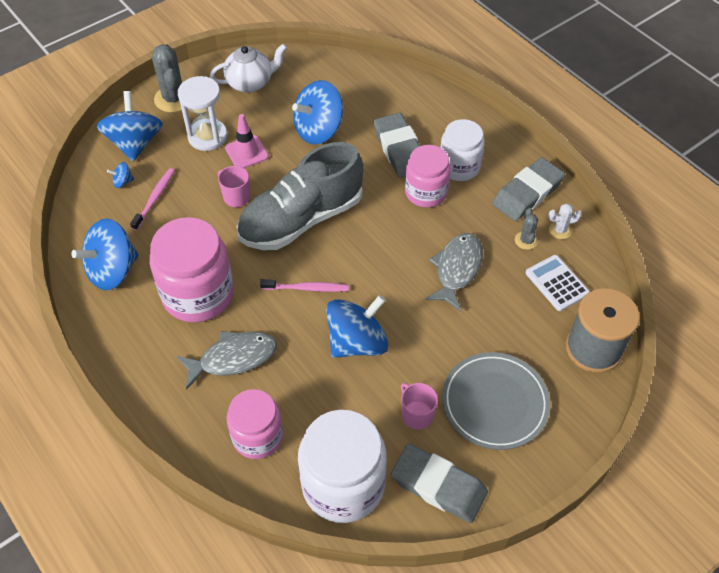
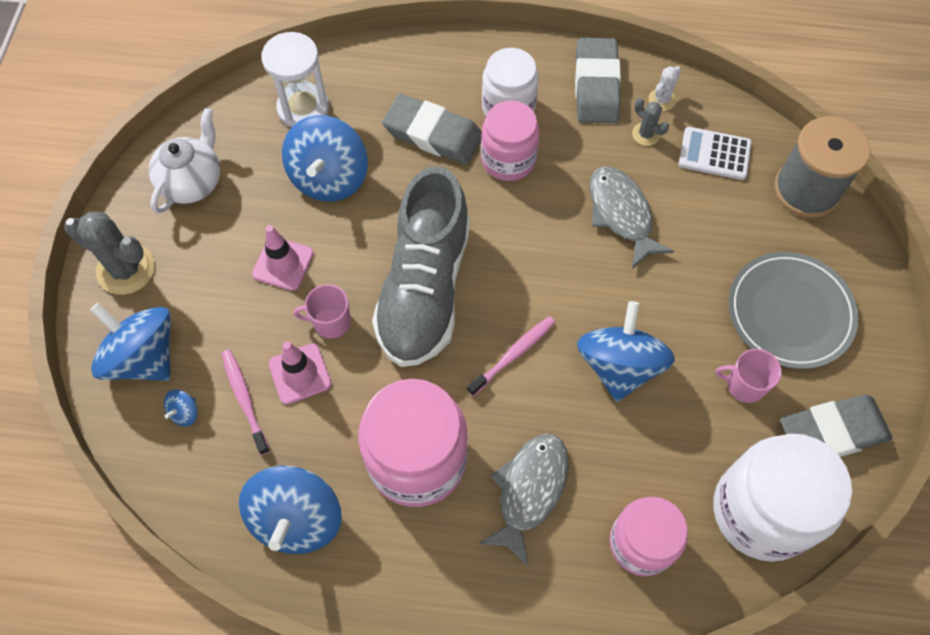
camera: 45 degrees left, 10 degrees up
white hourglass [178,76,227,151] -> white hourglass moved to [261,32,329,127]
none -> pink traffic cone [269,341,332,405]

